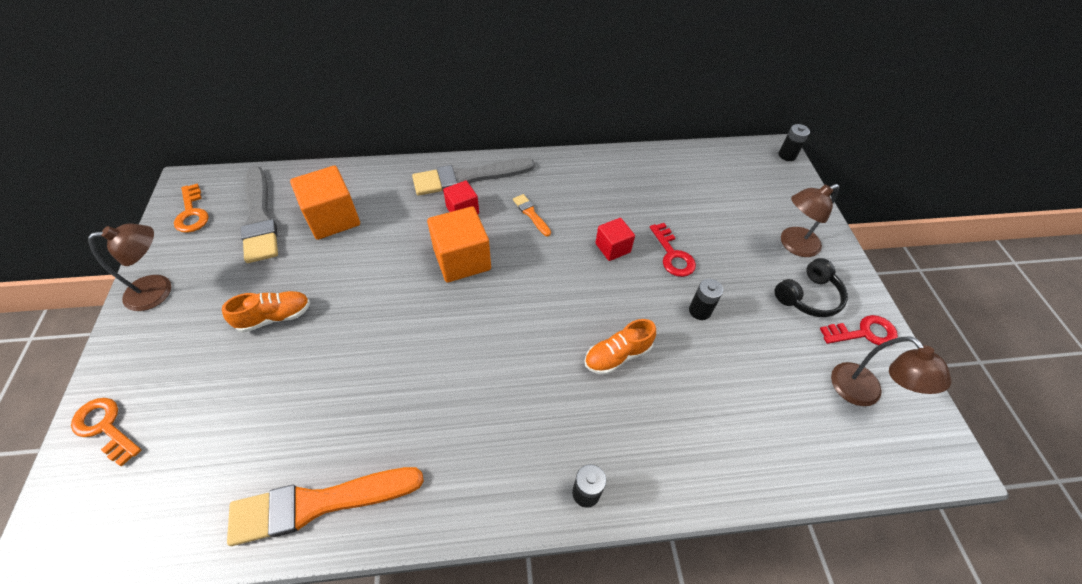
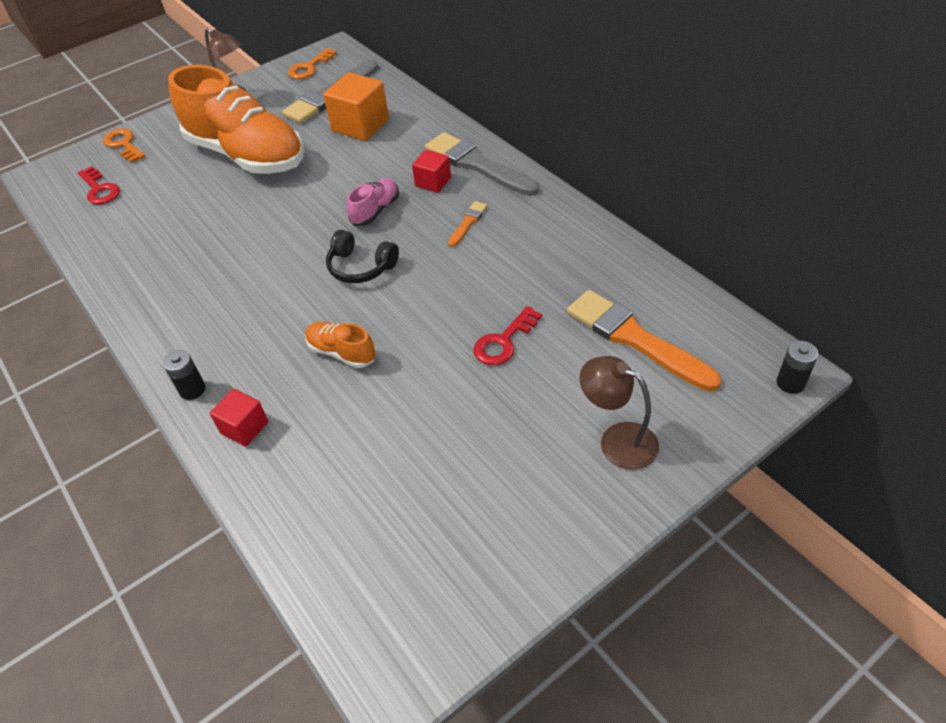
camera: 65 degrees right, 5 degrees down
orange key [71,398,141,467] -> orange key turned 45 degrees counterclockwise [103,129,145,163]
orange shoe [222,291,310,333] -> orange shoe [168,65,304,174], size x2.42
orange brush [227,467,424,546] -> orange brush moved to [567,290,721,391]
orange cube [427,206,491,283] -> pink shoe [347,178,399,226]
red cube [595,218,635,261] -> red cube moved to [210,389,268,447]
black battery [689,279,723,320] -> none
black headphones [774,258,848,317] -> black headphones moved to [326,230,399,283]
red key [820,315,898,345] -> red key moved to [77,166,120,204]
brown lamp [831,336,952,406] -> none

